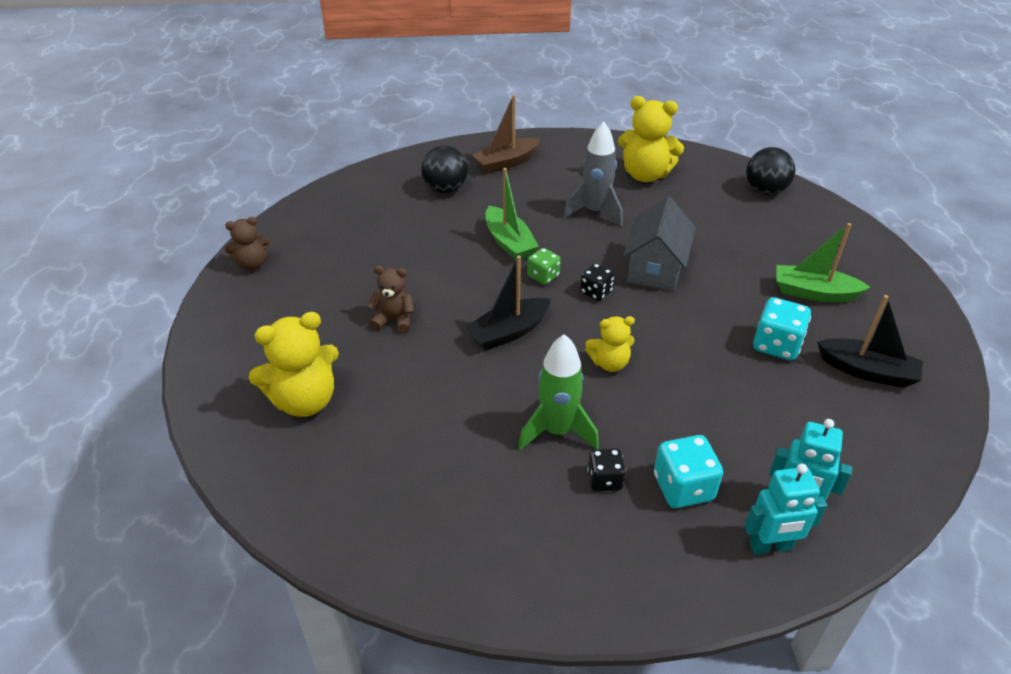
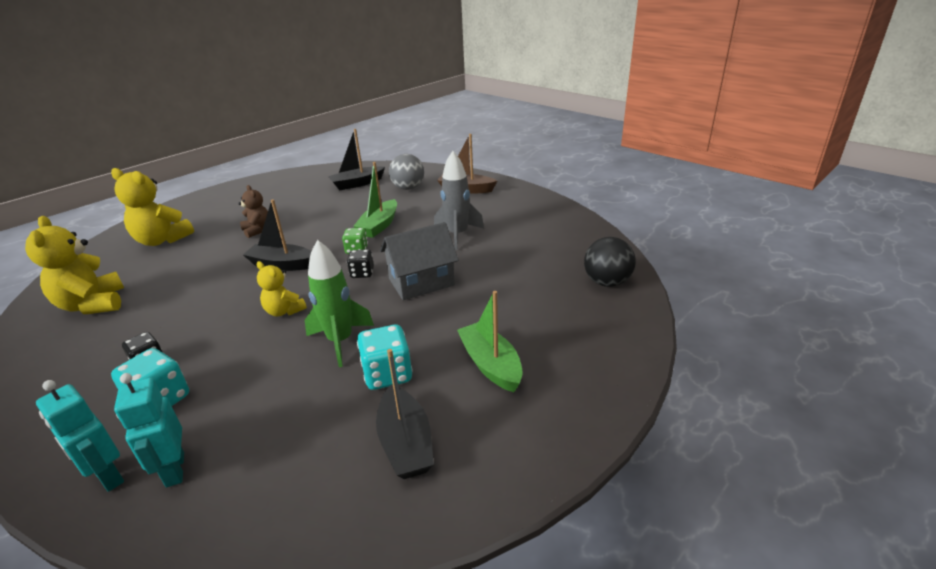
camera: 50 degrees right, 10 degrees down
brown teddy bear [225,217,270,270] -> none
black ball [421,146,468,193] -> grey ball [389,154,424,190]
green rocket [518,334,599,450] -> green rocket moved to [305,240,374,367]
yellow teddy bear [618,96,684,182] -> yellow teddy bear moved to [25,216,124,314]
none -> black boat [328,129,385,190]

